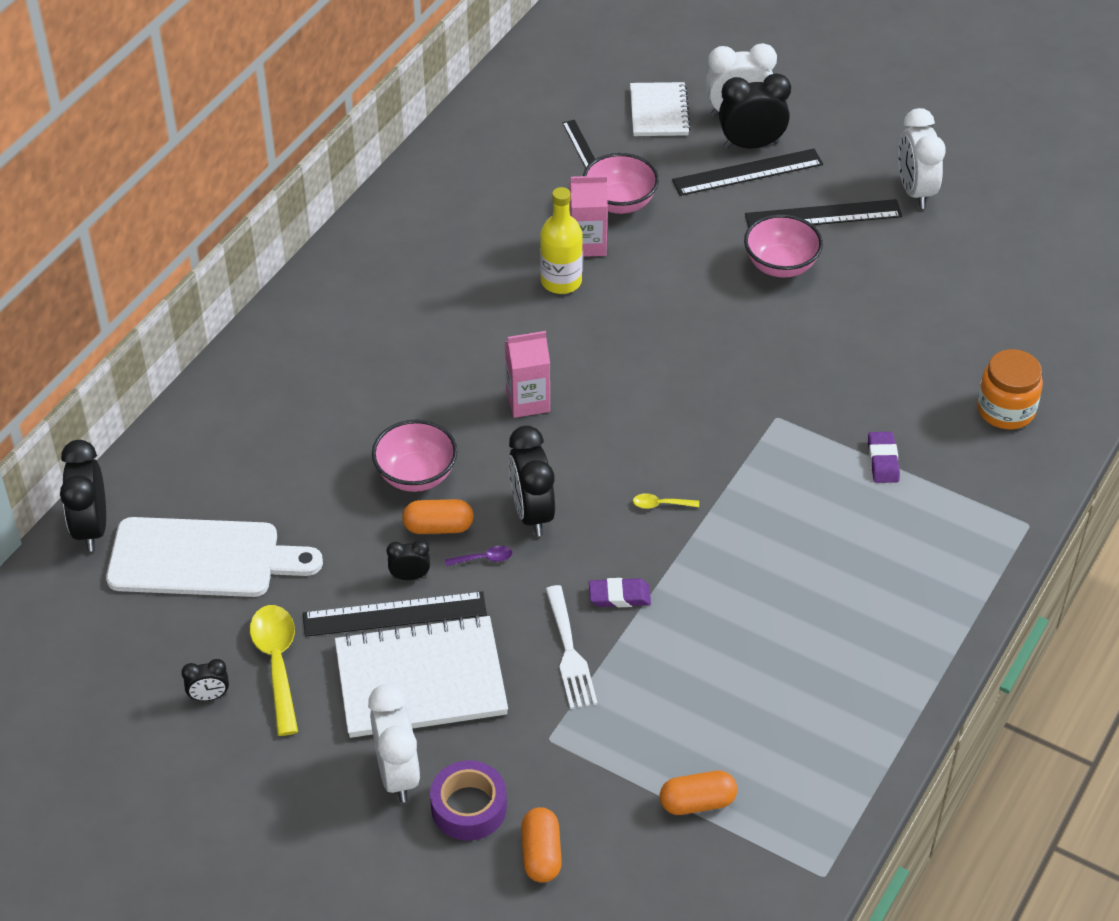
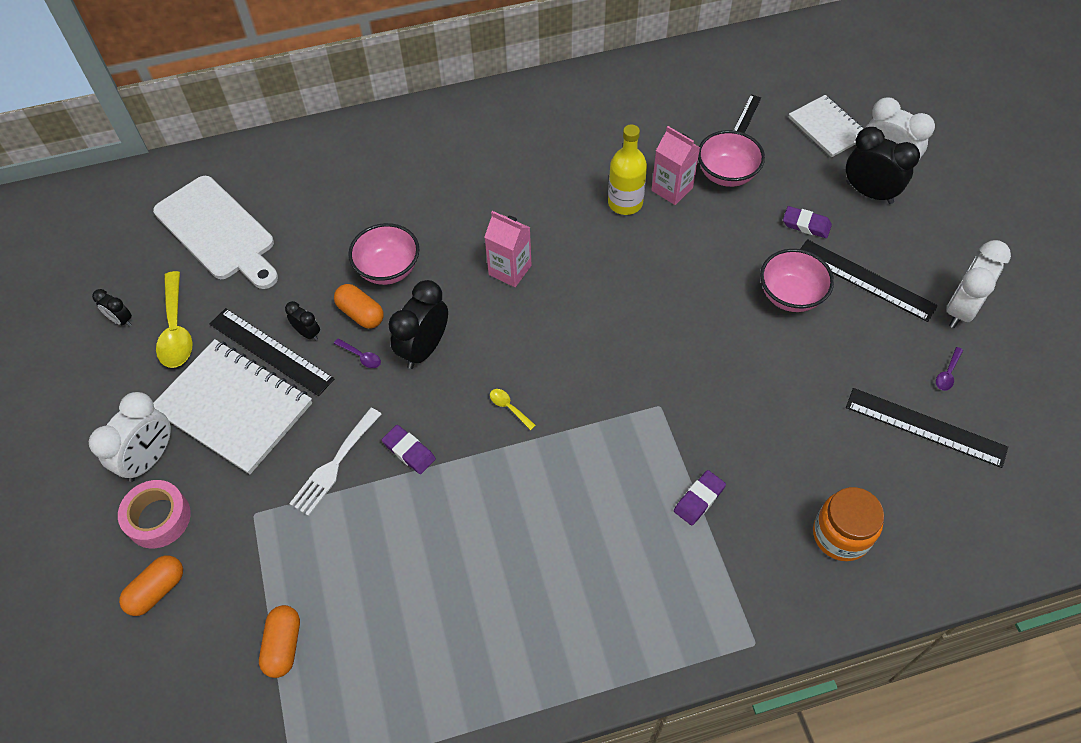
camera: 45 degrees right, 10 degrees up
black clock [60,440,106,552] -> none
yellow spoon [250,605,298,736] -> yellow spoon turned 135 degrees clockwise [156,271,193,368]
purple tape [430,760,507,841] -> pink tape [118,480,191,548]
white notebook [630,82,691,136] -> white notebook turned 75 degrees counterclockwise [789,95,863,157]
orange capsule [660,771,737,815] -> orange capsule turned 60 degrees clockwise [259,605,300,678]
black ruler [672,149,823,196] -> black ruler moved to [846,388,1008,468]
none -> purple eraser [783,206,832,238]
none -> purple spoon [936,347,963,391]

